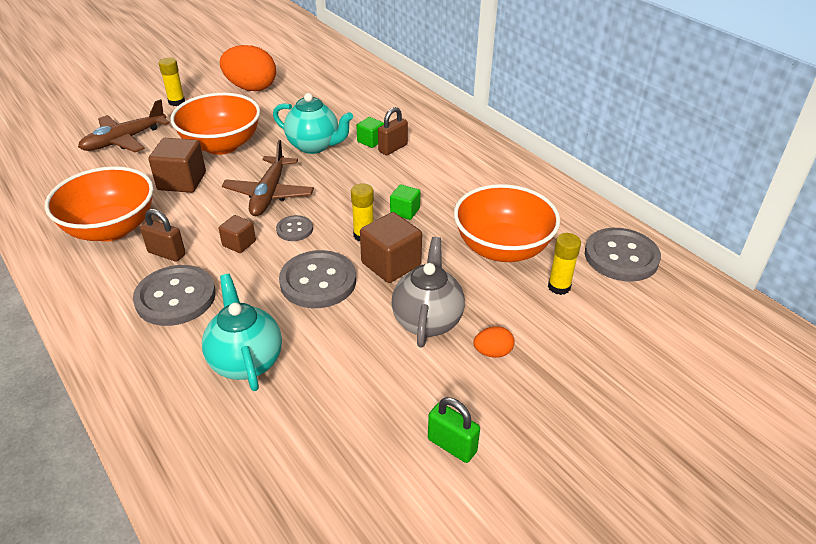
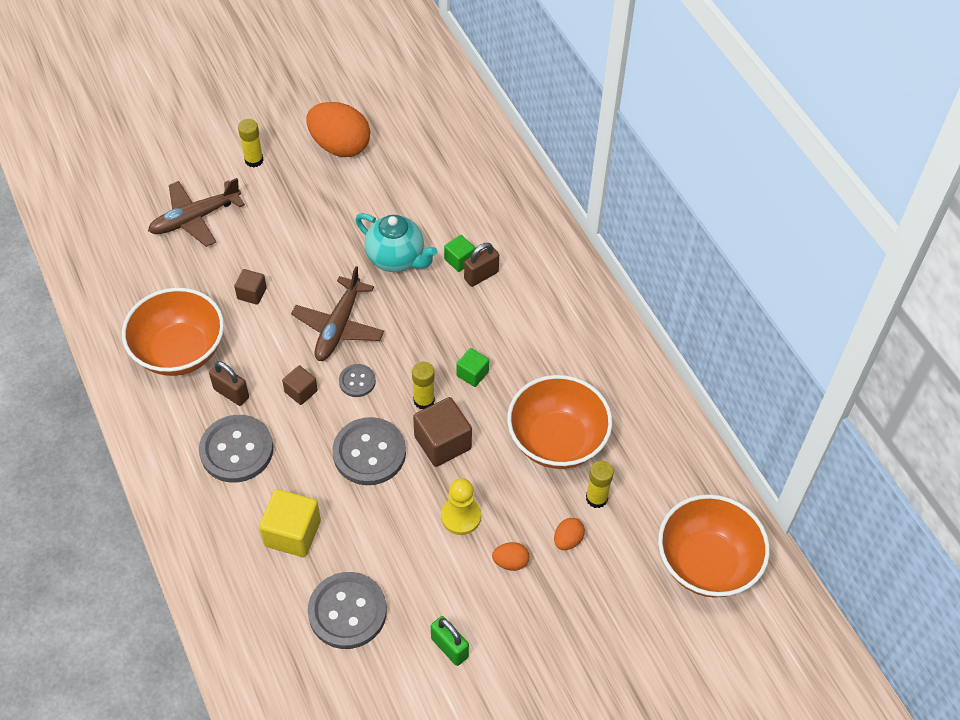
camera: 10 degrees right, 15 degrees up
brown cube [148,138,206,193] -> brown cube [234,269,267,305], size x0.57
orange bowl [170,93,260,155] -> orange bowl moved to [658,494,770,598]
turquoise teapot [202,274,282,391] -> yellow cube [259,489,321,557]
grey teapot [391,237,465,347] -> yellow pawn [441,478,481,535]
grey button [585,228,661,282] -> grey button moved to [308,572,387,649]
none -> orange egg [554,518,585,550]

